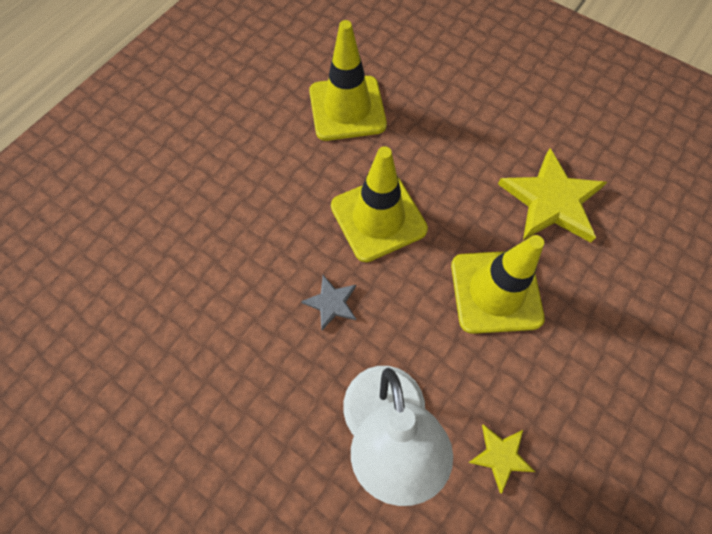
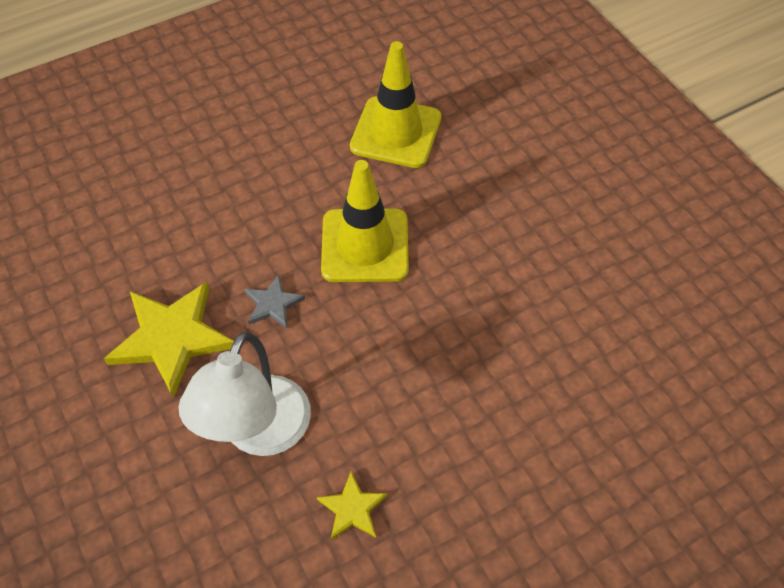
camera: 25 degrees right, 10 degrees down
yellow traffic cone [451,235,545,334] -> none
yellow star [498,148,607,243] -> yellow star moved to [104,282,234,398]

